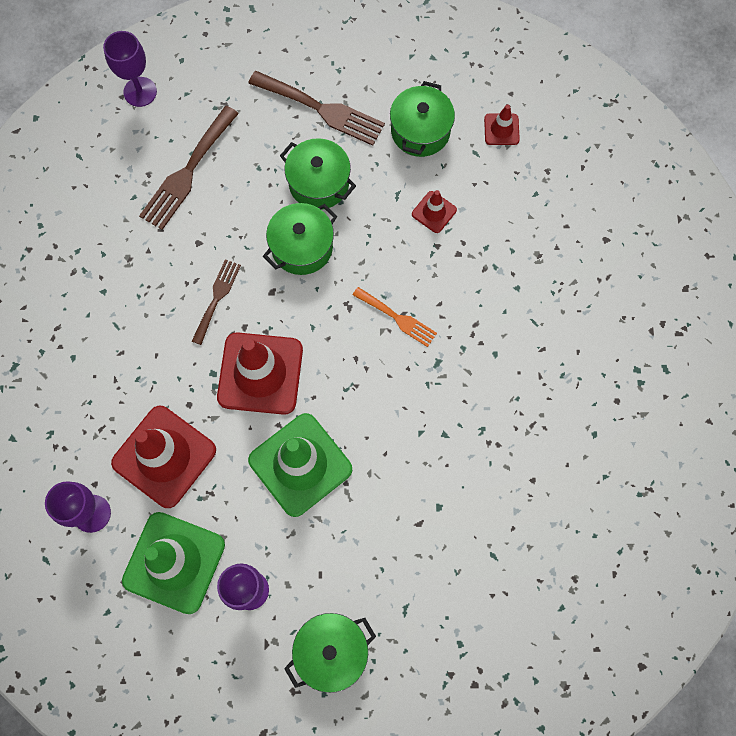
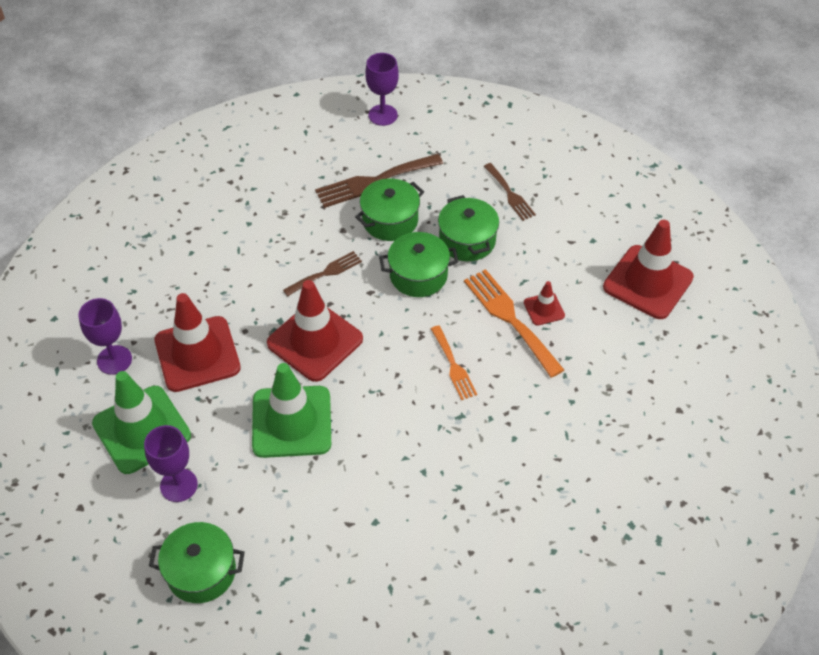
camera: 35 degrees right, 20 degrees down
brown fork [248,71,385,146] -> brown fork [484,163,536,221], size x0.61
green pot [390,81,455,157] -> green pot moved to [355,179,424,241]
red traffic cone [484,105,520,145] -> red traffic cone [603,220,694,319], size x2.14
none -> orange fork [464,269,564,378]

